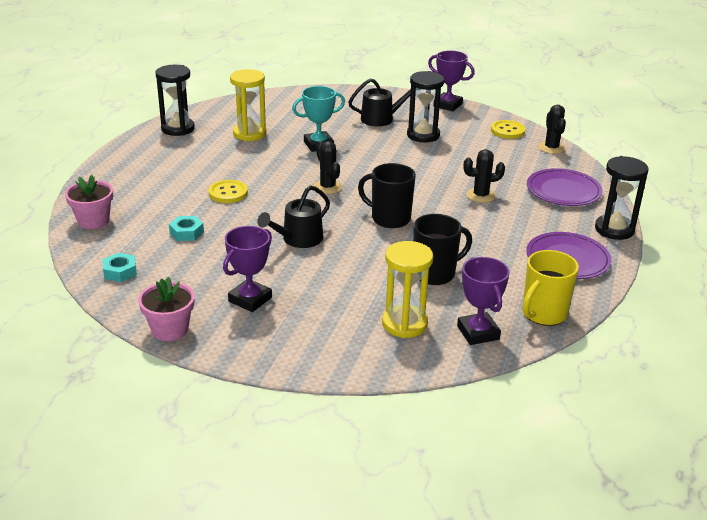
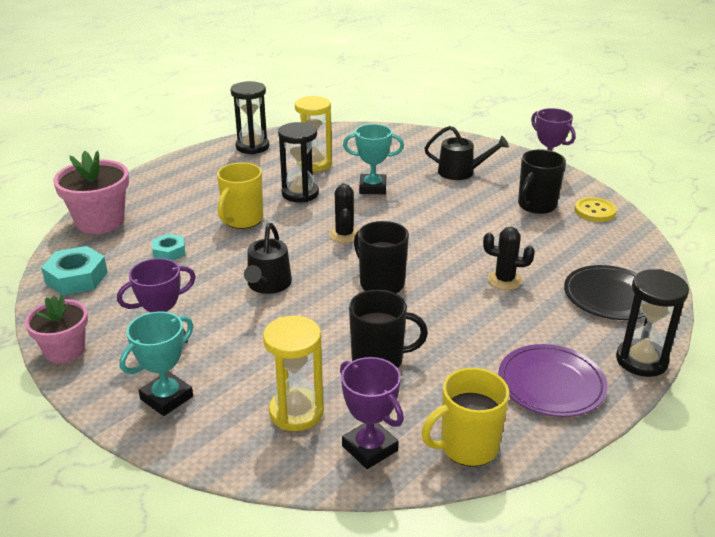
camera: 25 degrees right, 0 degrees up
pink flower pot [65,175,113,229] -> pink flower pot [53,151,129,234], size x1.52
turquoise nut [103,253,137,282] -> turquoise nut [41,246,108,295], size x1.62
yellow button [209,180,248,203] -> yellow mug [217,162,263,229]
black watering can [257,185,330,248] -> black watering can turned 60 degrees counterclockwise [244,223,292,294]
black hourglass [407,71,444,142] -> black hourglass moved to [278,122,319,202]
purple trophy [457,257,510,345] -> purple trophy turned 45 degrees counterclockwise [340,357,404,469]
purple plate [527,168,602,206] -> black plate [564,265,645,320]
black cactus [539,105,566,154] -> none
none -> turquoise trophy [119,311,193,416]
none -> black mug [518,149,566,214]

